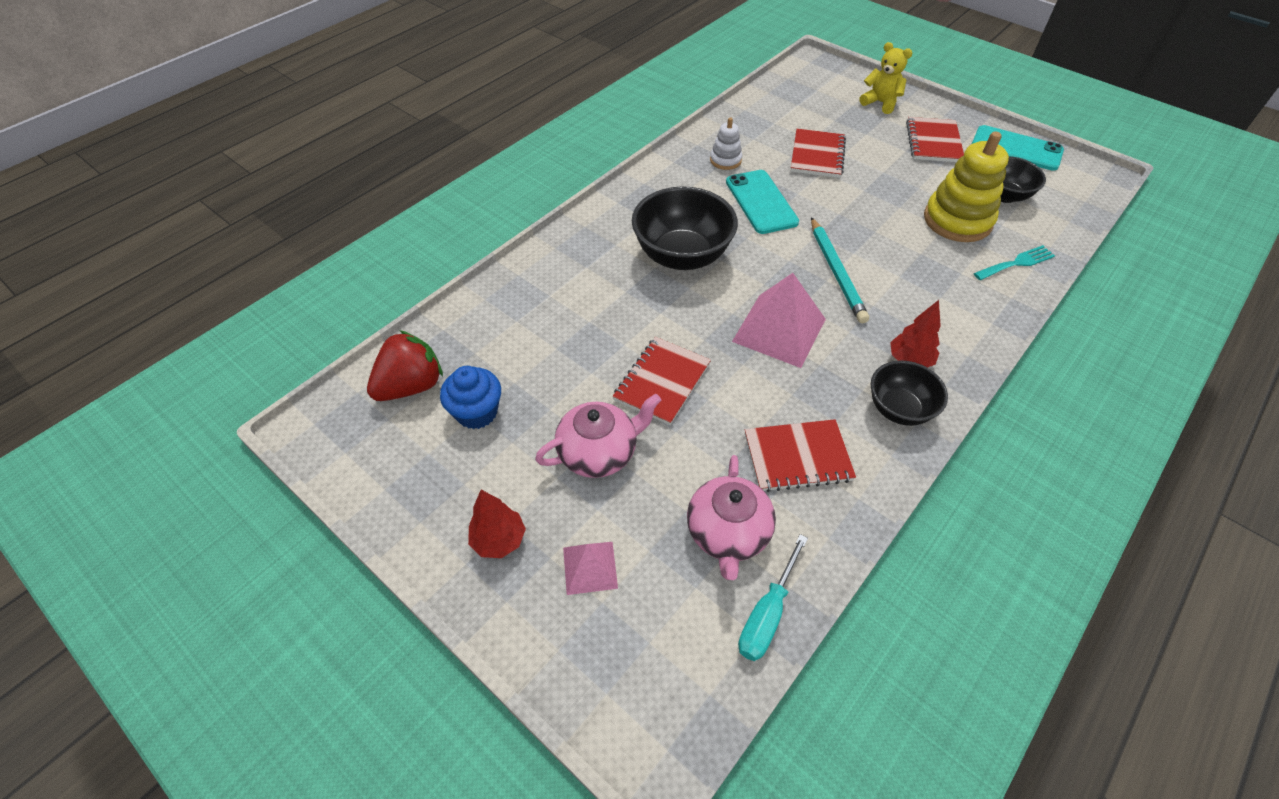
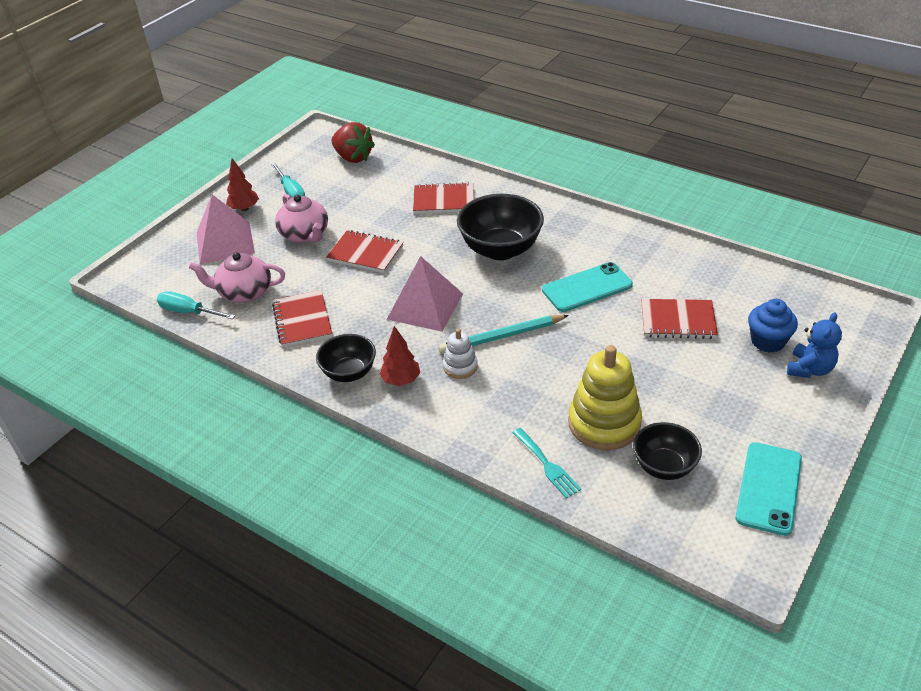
camera: 85 degrees right, 10 degrees down
blue cupcake [440,366,501,429] -> blue cupcake moved to [748,299,798,353]
pink pyramid [563,542,618,595] -> pink pyramid [197,195,255,264], size x1.81
white stacking toy [710,118,742,170] -> white stacking toy moved to [443,329,478,379]
yellow teddy bear [860,42,912,114] -> blue teddy bear [787,312,842,378]
red notebook [906,117,964,162] -> red notebook moved to [413,182,474,214]
none -> turquoise screwdriver [271,163,305,197]

